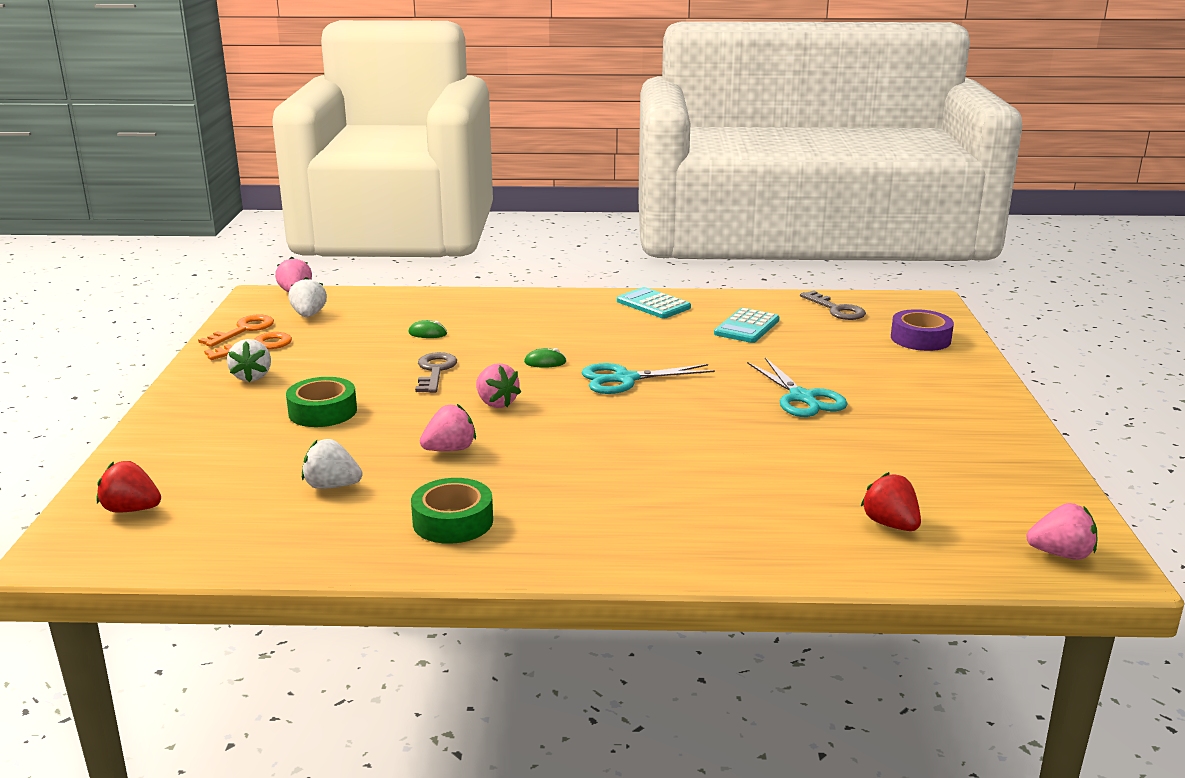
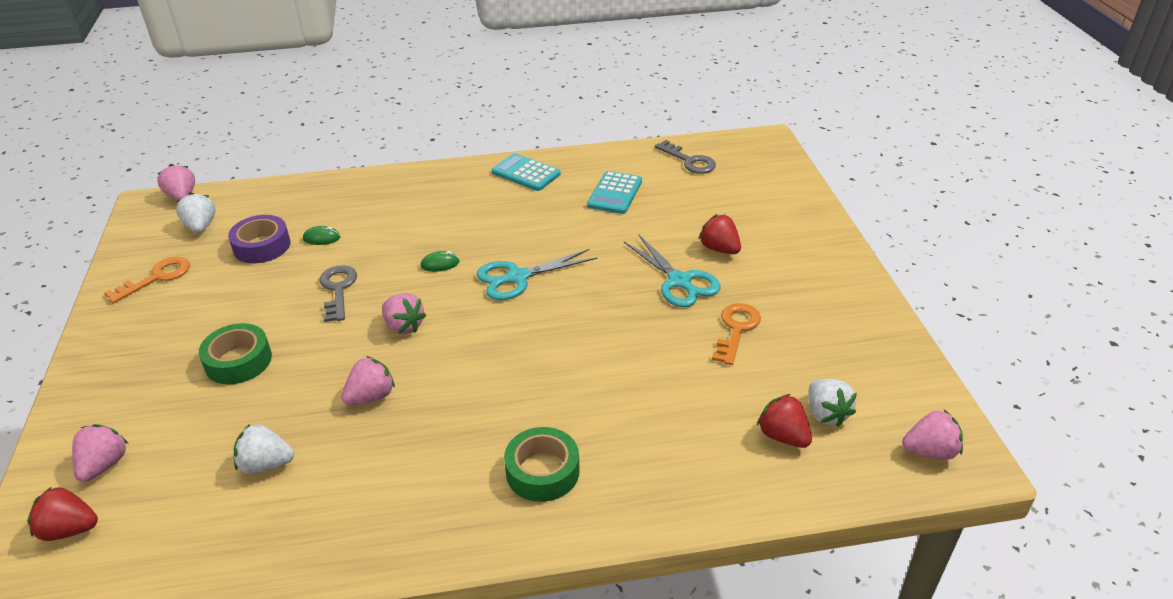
camera: 10 degrees left, 15 degrees up
orange key [198,314,274,347] -> orange key moved to [712,303,761,365]
white strawberry [227,339,271,382] -> white strawberry moved to [808,379,857,427]
green tape [411,478,493,544] -> green tape moved to [504,427,580,502]
purple tape [891,309,954,351] -> purple tape moved to [228,215,290,263]
none -> pink strawberry [72,424,128,482]
none -> red strawberry [699,214,741,254]

